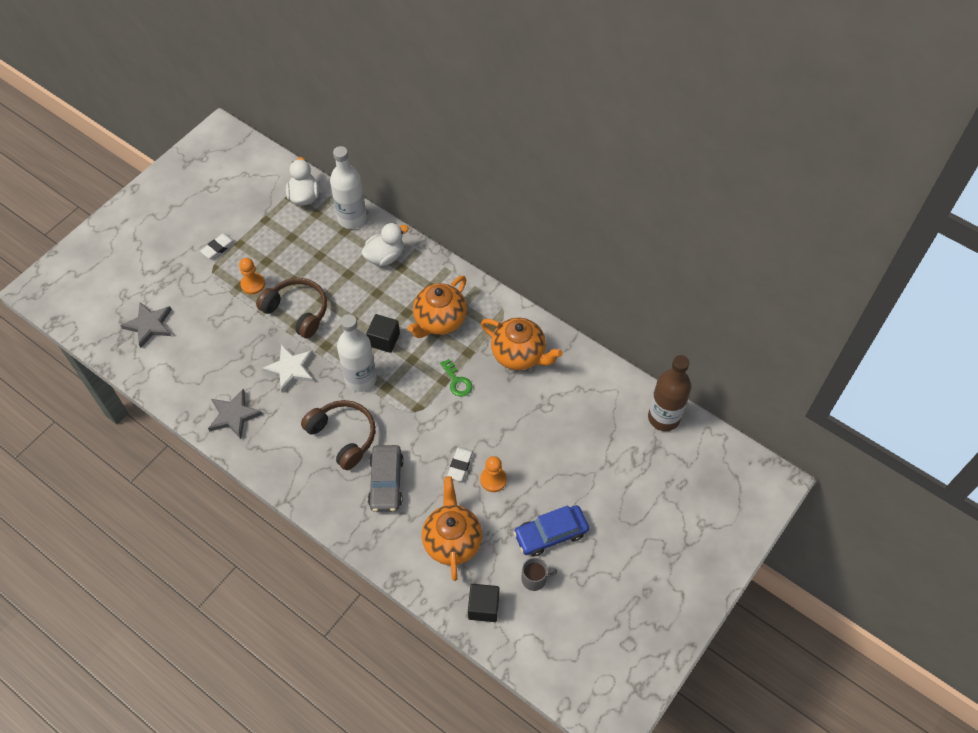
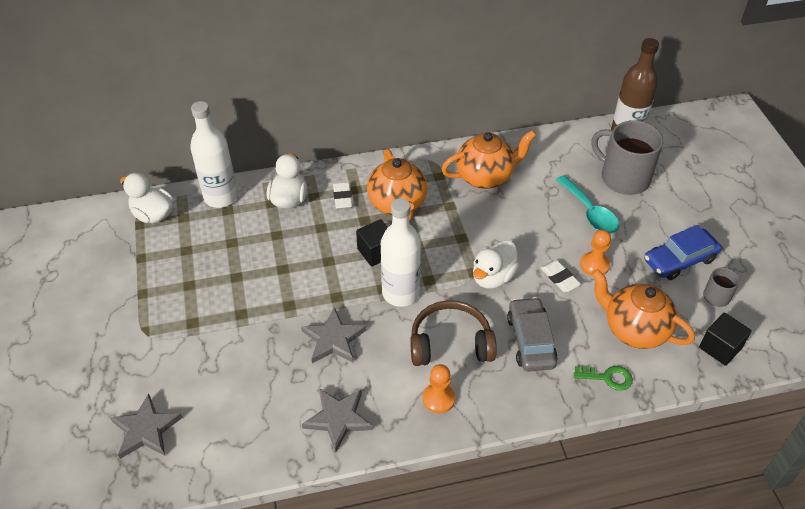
camera: 50 degrees left, 10 degrees down
white eraser [200,233,236,259] -> white eraser moved to [333,182,352,209]
orange pawn [239,258,265,295] -> orange pawn moved to [423,364,455,414]
brown headphones [256,278,327,339] -> none
white star [262,344,313,393] -> grey star [301,307,366,363]
grey car [368,445,404,512] -> grey car turned 135 degrees counterclockwise [507,297,558,372]
green key [440,359,472,397] -> green key moved to [574,365,633,391]
blue car [513,505,589,557] -> blue car turned 45 degrees clockwise [644,225,722,280]
none -> white duck [473,240,520,289]
none -> turquoise spoon [556,175,619,234]
none -> grey mug [592,121,663,195]

